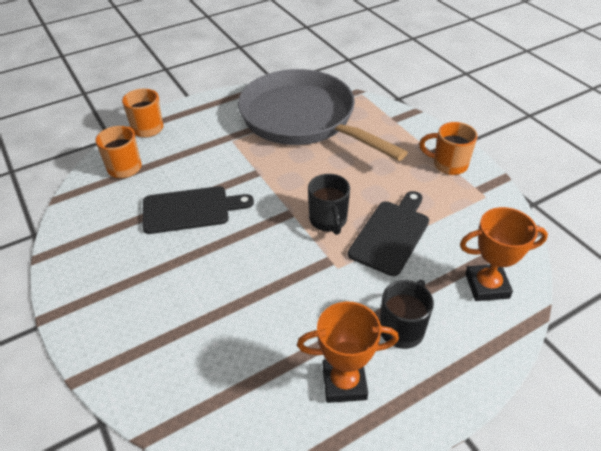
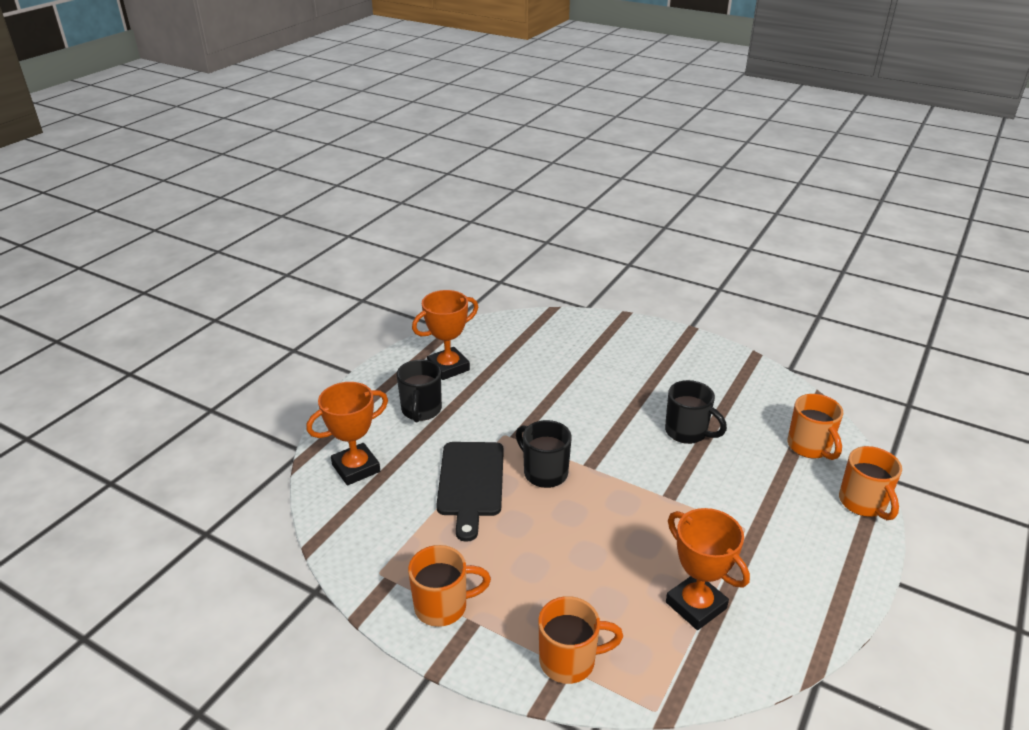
camera: 150 degrees right, 10 degrees down
black cutting board [142,186,254,234] -> black mug [665,380,727,444]
grey pan [238,69,408,161] -> orange trophy [666,508,750,630]
none -> orange mug [538,596,623,684]

